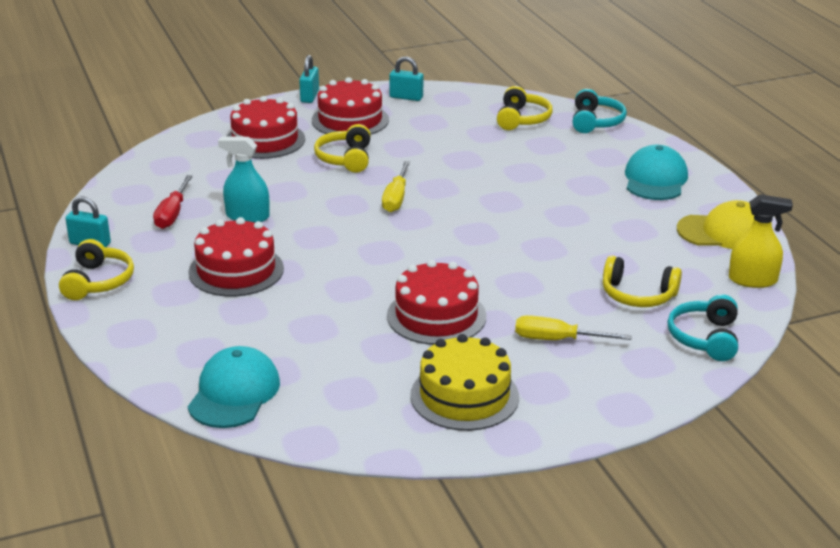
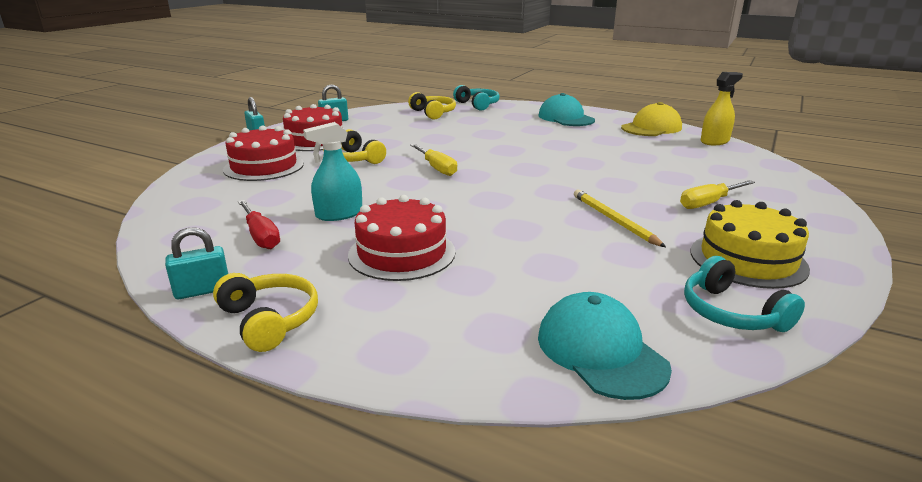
camera: 40 degrees left, 5 degrees down
red cake [387,260,486,345] -> yellow pencil [574,190,666,247]
yellow headphones [603,256,682,307] -> none
turquoise headphones [667,294,738,361] -> turquoise headphones moved to [684,256,805,332]

